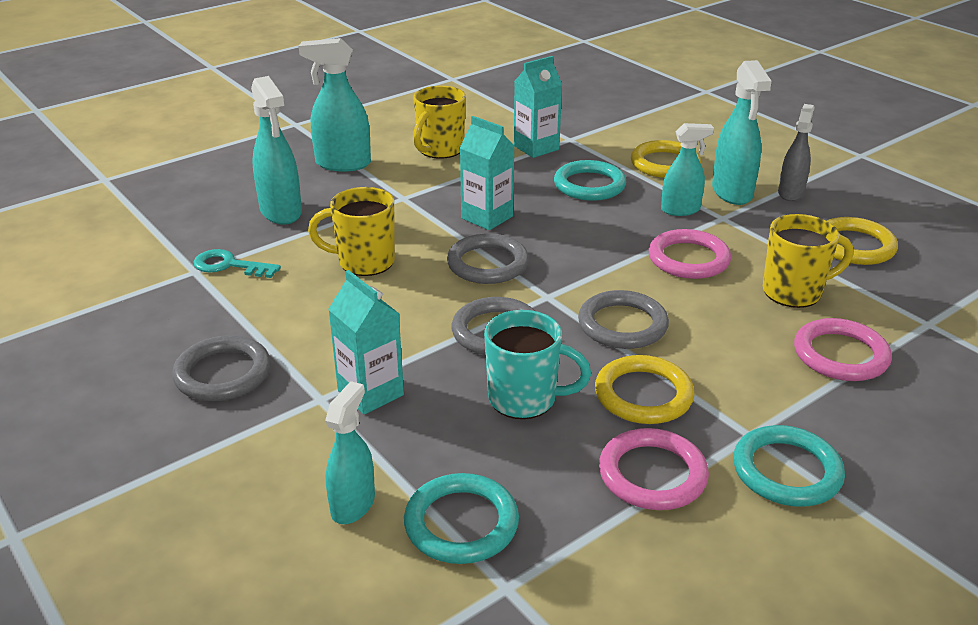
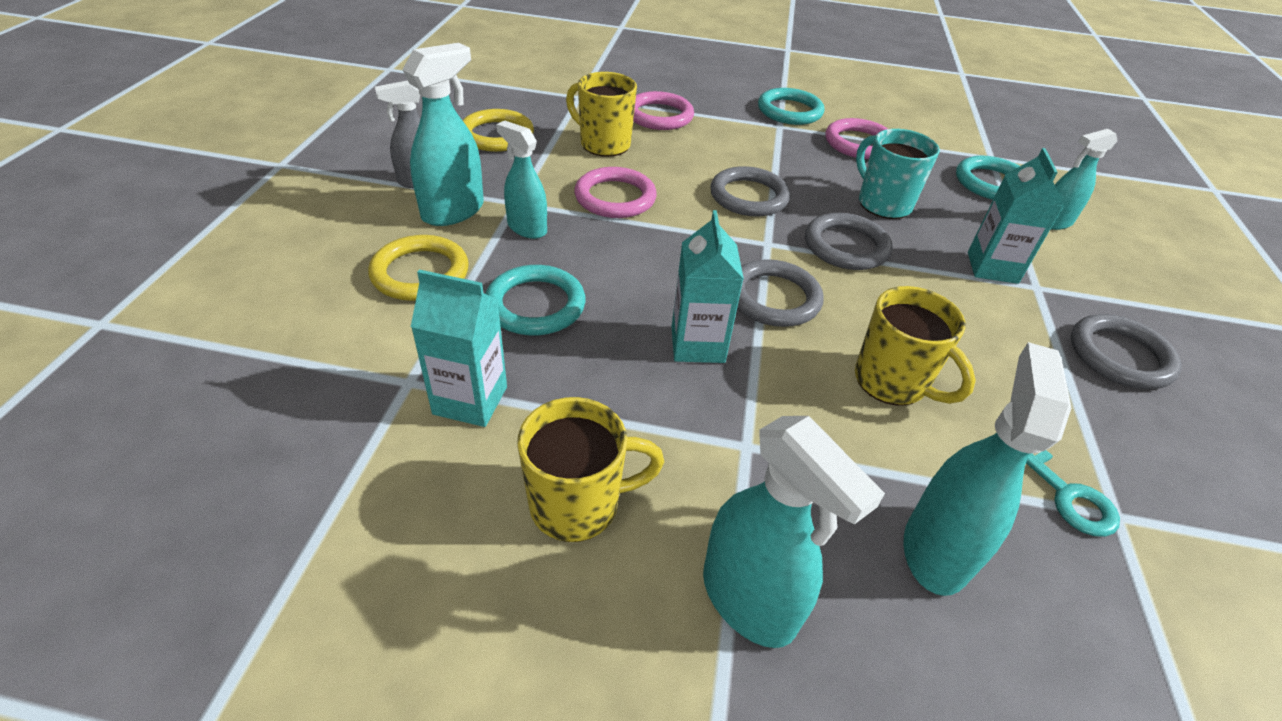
camera: 135 degrees left, 10 degrees up
yellow ring [595,355,695,424] -> none

